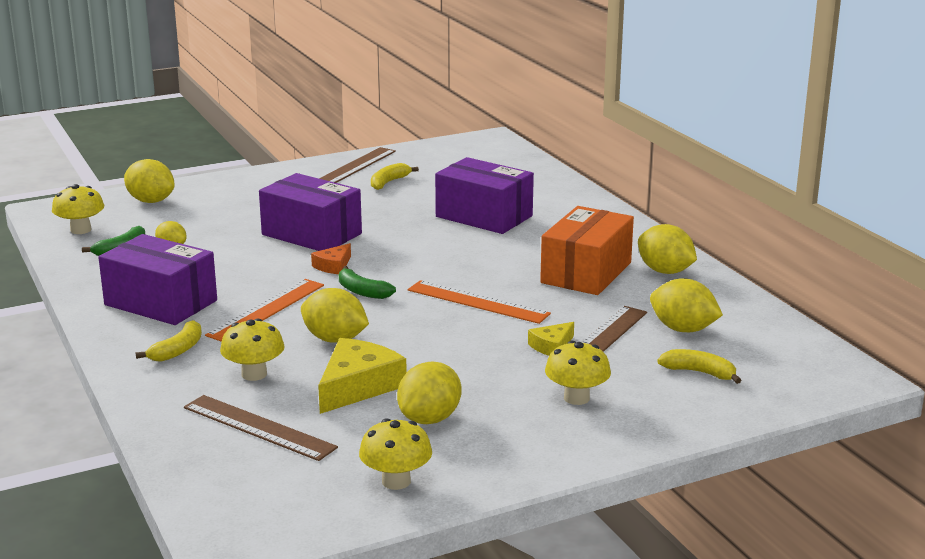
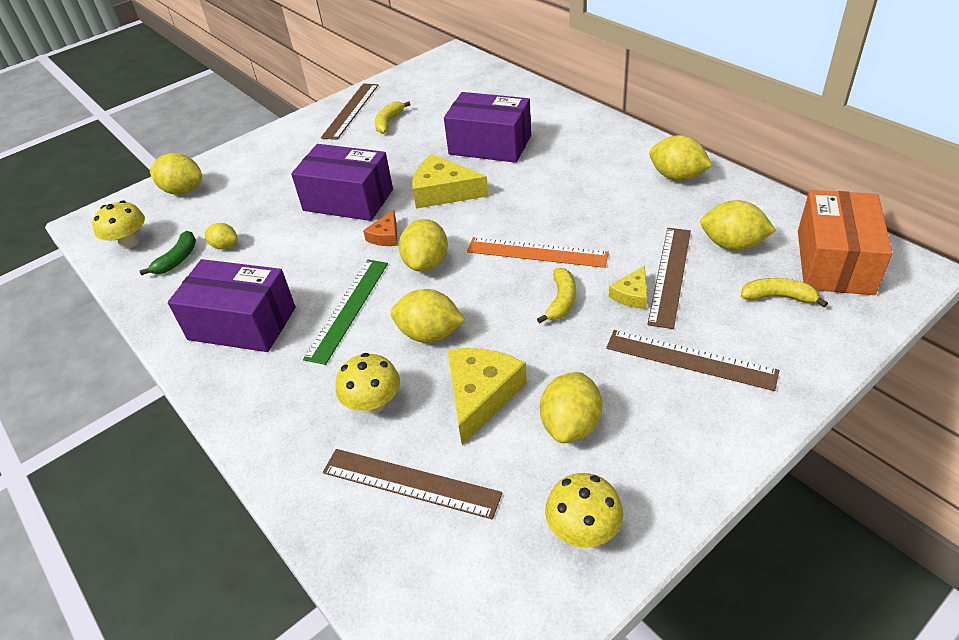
camera: 10 degrees left, 20 degrees up
yellow banana [135,320,202,362] -> yellow banana moved to [537,268,576,323]
orange ruler [205,279,324,342] -> green ruler [303,260,388,365]
green banana [339,266,396,299] -> yellow lemon [399,219,448,272]
orange box [540,206,634,295] -> orange box moved to [798,190,893,295]
yellow mushroom [545,341,611,405] -> brown ruler [606,330,779,391]
none -> yellow cheese [412,154,489,209]

